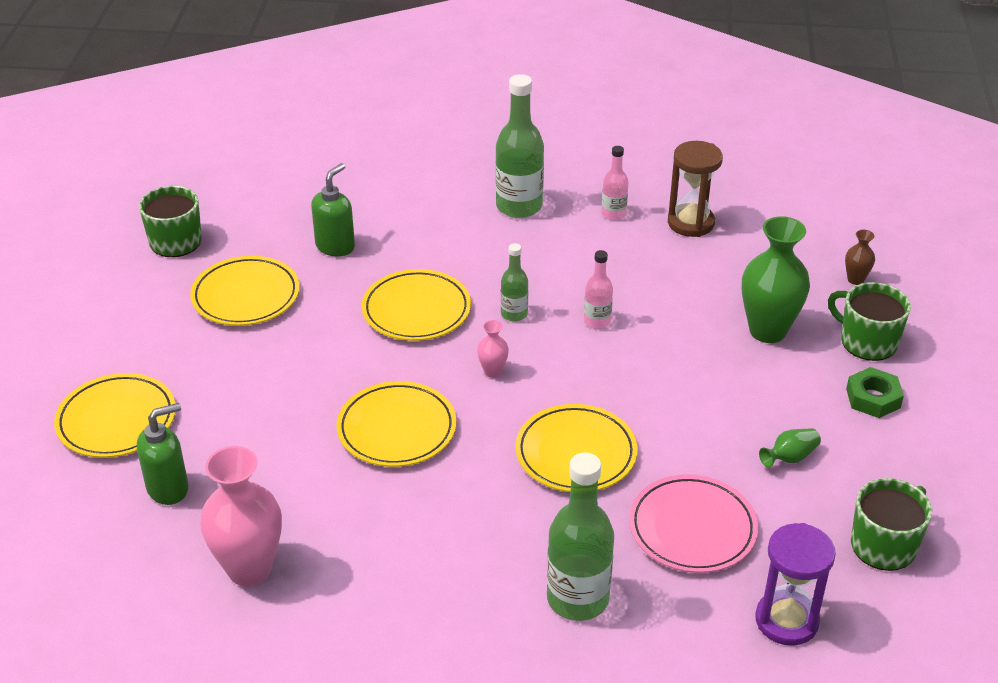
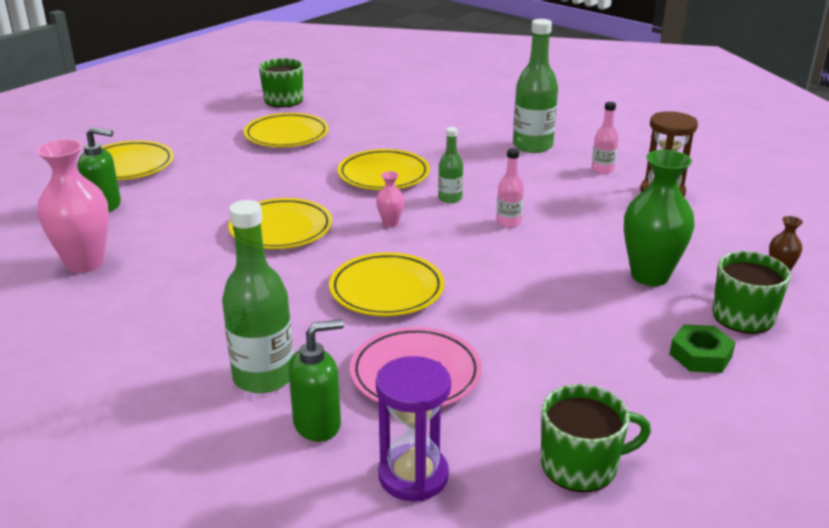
camera: 35 degrees right, 10 degrees down
green soap dispenser [311,163,355,256] -> green soap dispenser moved to [288,319,344,442]
green vase [759,428,821,467] -> none

